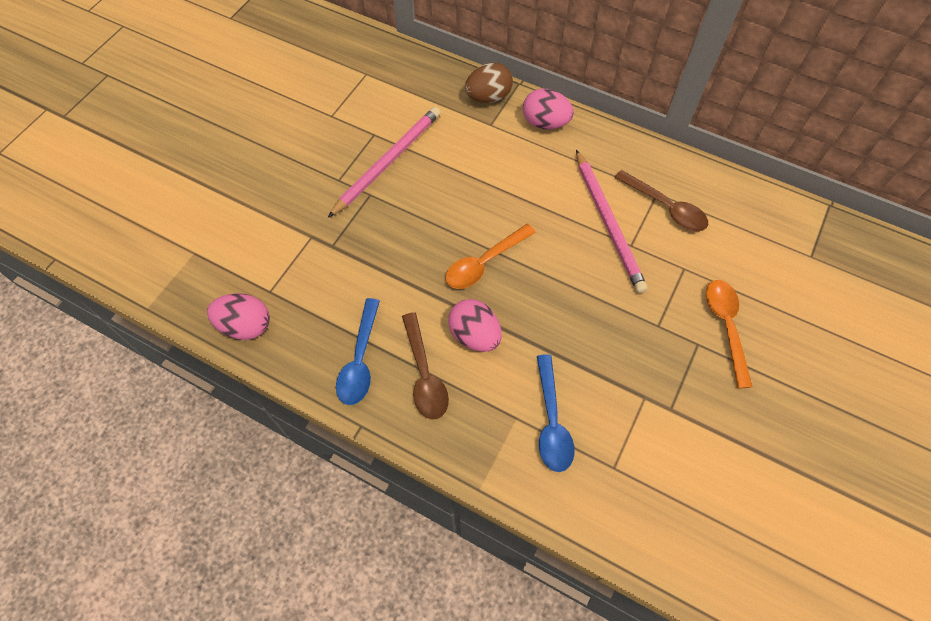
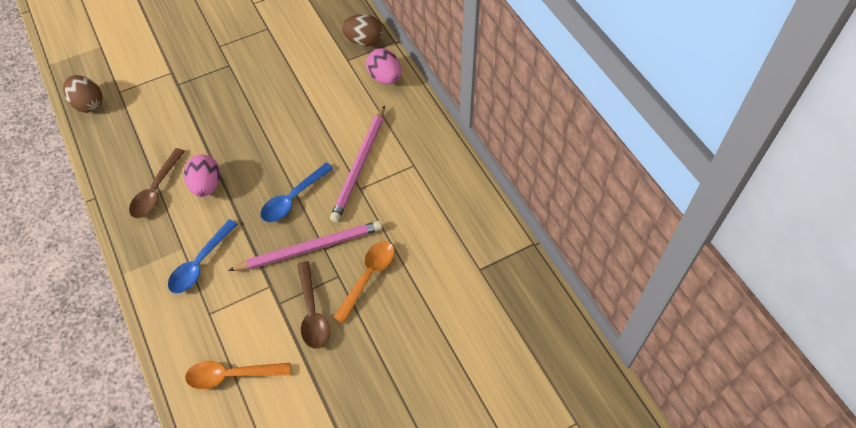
camera: 35 degrees right, 5 degrees down
pink egg [207,293,270,340] -> brown egg [63,75,103,113]
pink pencil [328,107,441,218] -> pink pencil moved to [228,221,382,271]
blue spoon [336,298,380,405] -> blue spoon moved to [260,163,333,222]
orange spoon [445,224,536,289] -> orange spoon moved to [185,361,291,389]
brown spoon [614,170,708,231] -> brown spoon moved to [297,261,330,349]

